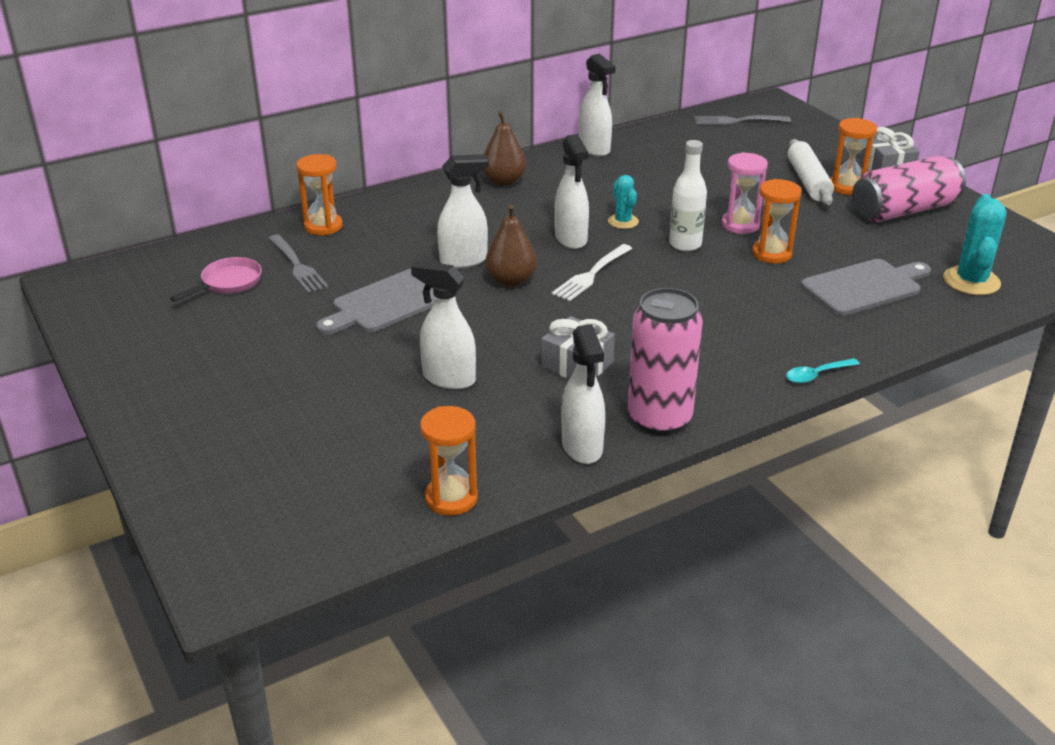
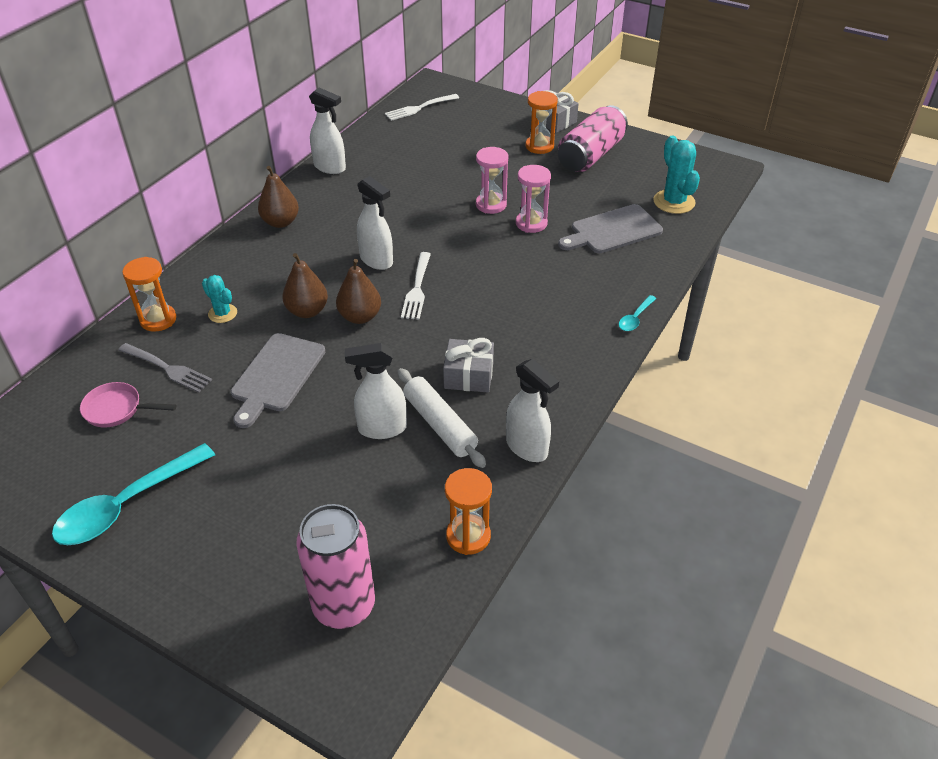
camera: 30 degrees left, 10 degrees up
pink pan [170,257,262,302] -> pink pan turned 90 degrees counterclockwise [80,382,176,428]
white spray bottle [437,154,489,268] -> brown pear [282,253,328,318]
turquoise cactus [608,175,639,229] -> turquoise cactus moved to [202,275,237,323]
pink can [628,288,703,435] -> pink can moved to [296,504,375,629]
white bottle [669,140,707,251] -> none
grey fork [694,115,791,125] -> white fork [385,94,459,121]
orange hourglass [752,179,802,264] -> pink hourglass [516,165,551,233]
white rolling pin [788,139,834,205] -> white rolling pin moved to [398,368,486,468]
grey cutting board [801,259,931,316] -> grey cutting board turned 150 degrees counterclockwise [558,204,663,253]
none -> turquoise spoon [52,443,215,545]

